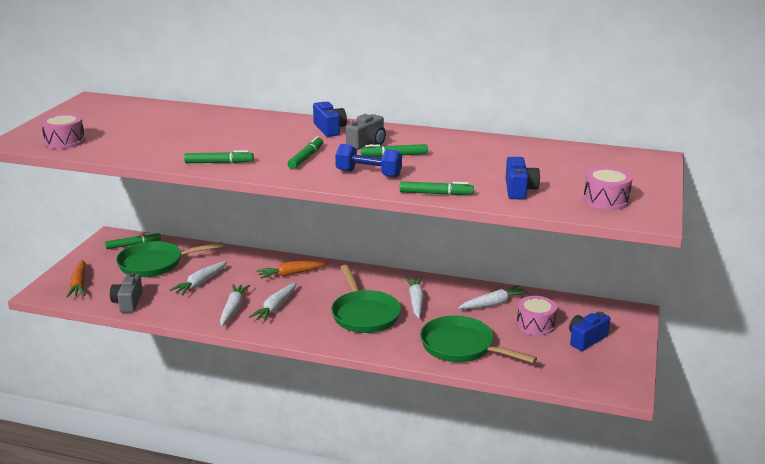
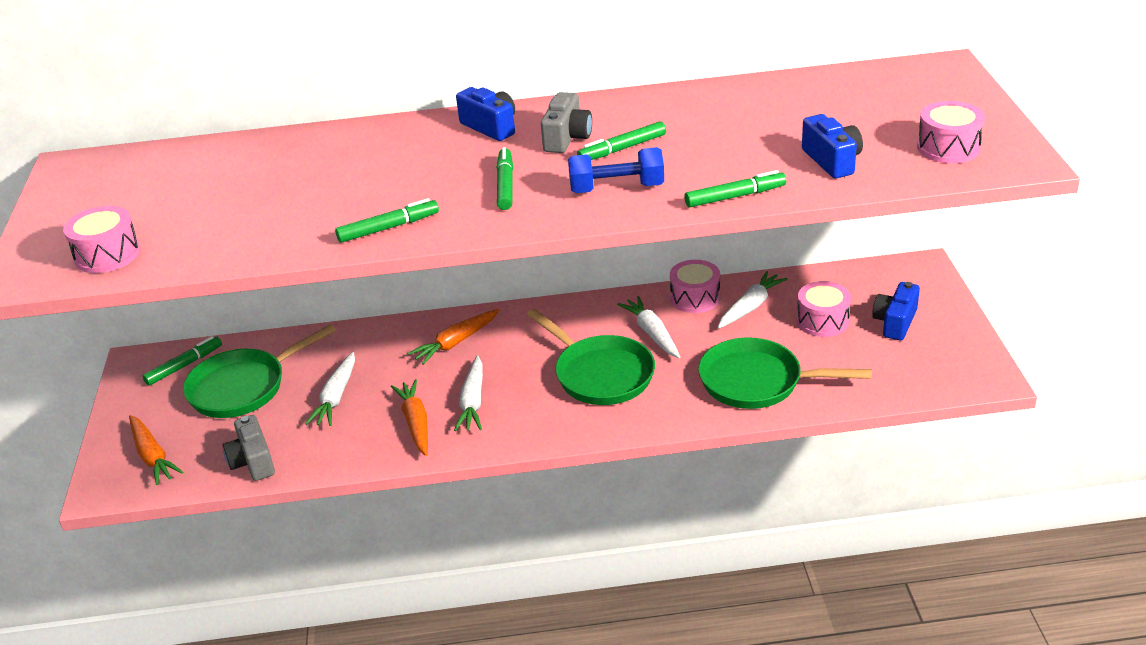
camera: 20 degrees left, 10 degrees up
white carrot [220,284,250,326] -> orange carrot [391,379,428,456]
none -> pink drum [670,260,720,313]

